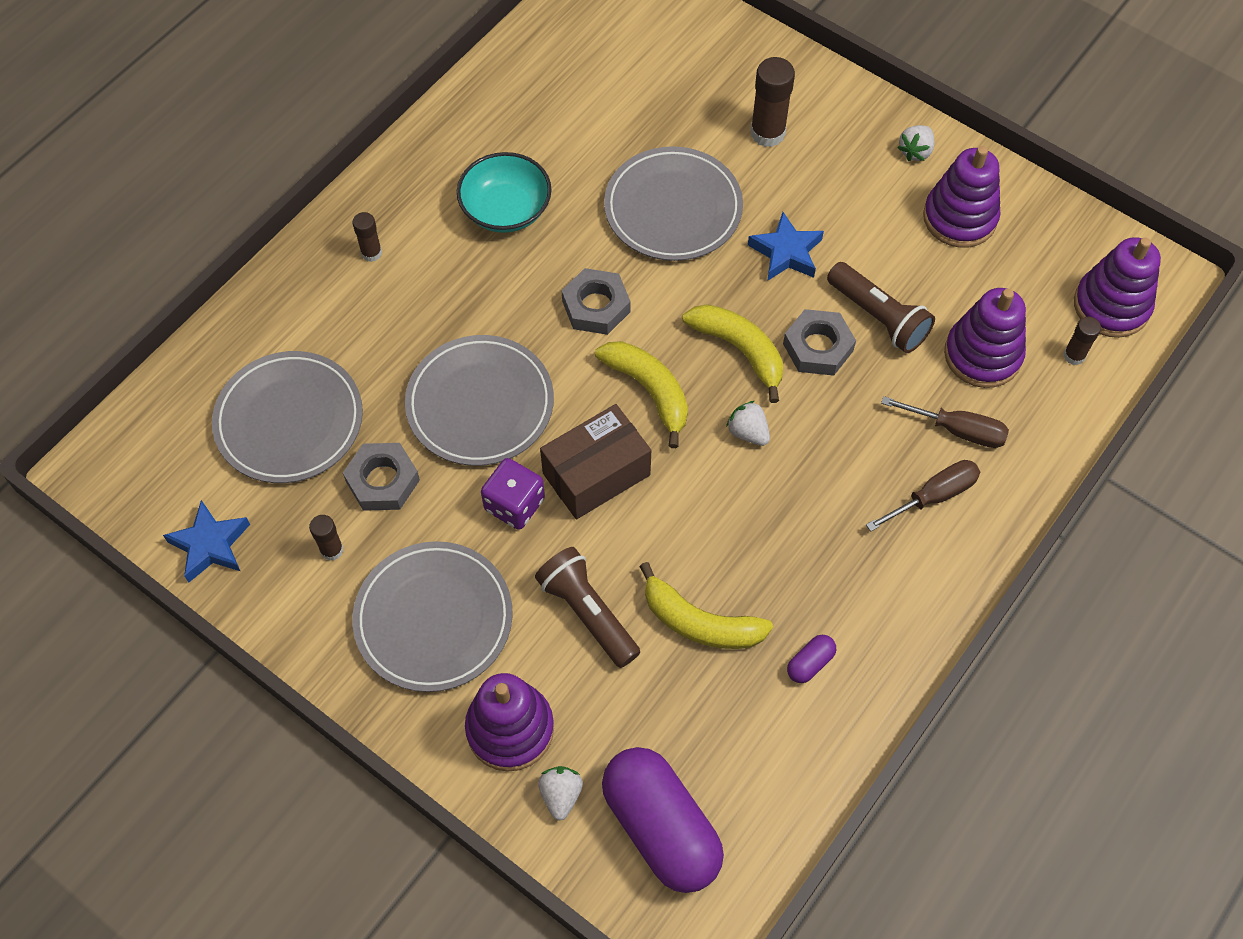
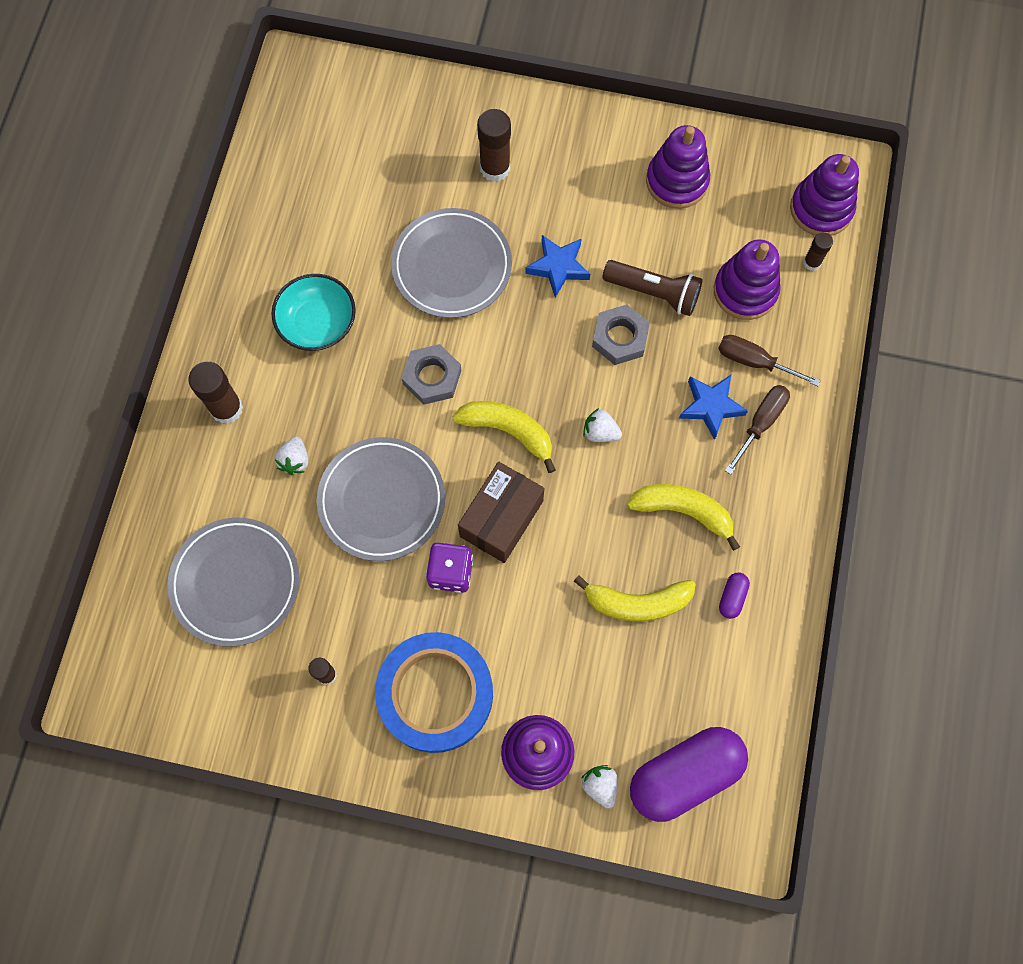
camera: 25 degrees left, 10 degrees up
blue star [163,500,250,582] -> blue star moved to [679,375,748,440]
grey nut [343,443,420,511] -> none
grey plate [352,541,513,692] -> blue tape [375,632,493,753]
brown glue stick [353,212,382,262] -> brown glue stick [188,362,243,424], size x1.75
brown flashlight [535,547,640,668] -> none
purple capsule [602,747,724,893] -> purple capsule turned 60 degrees counterclockwise [630,727,748,822]
yellow banana [682,304,783,403] -> yellow banana moved to [627,484,740,551]
brown screwdriver [881,396,1009,448] -> brown screwdriver turned 150 degrees counterclockwise [718,335,821,386]
white strawberry [897,125,935,161] -> white strawberry moved to [275,437,308,475]

